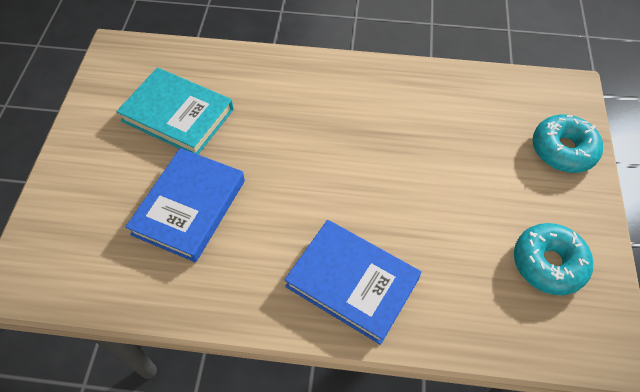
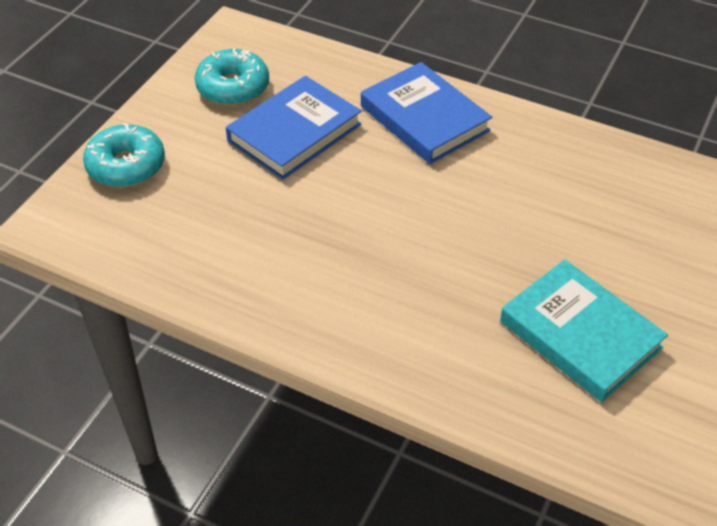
camera: 160 degrees left, 10 degrees down
blue book [125,148,245,262] -> blue book moved to [226,76,361,180]

